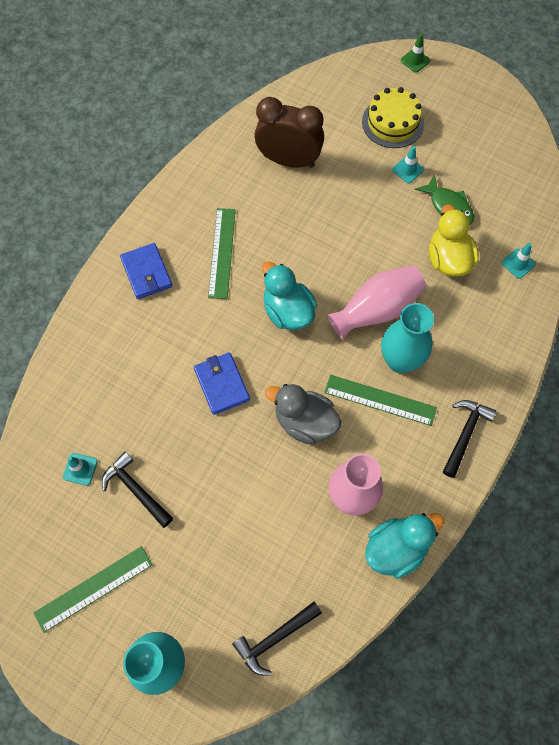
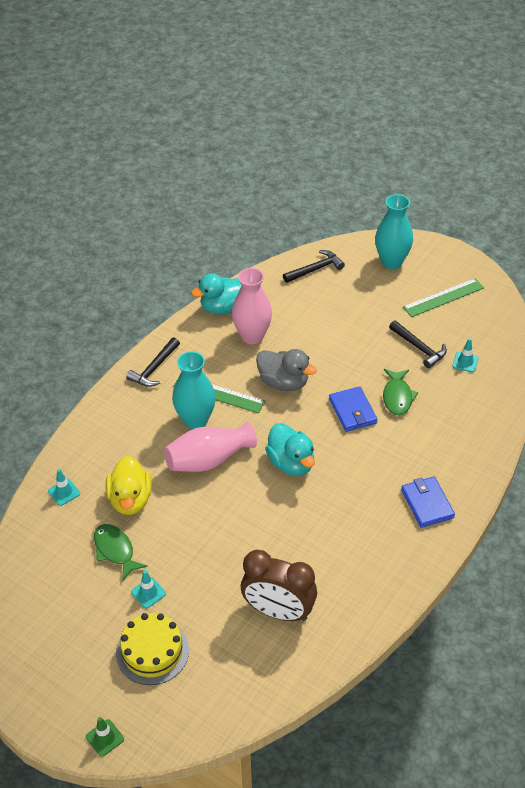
camera: 175 degrees left, 20 degrees down
green ruler [208,208,236,299] -> none
none -> green fish [383,369,418,415]

